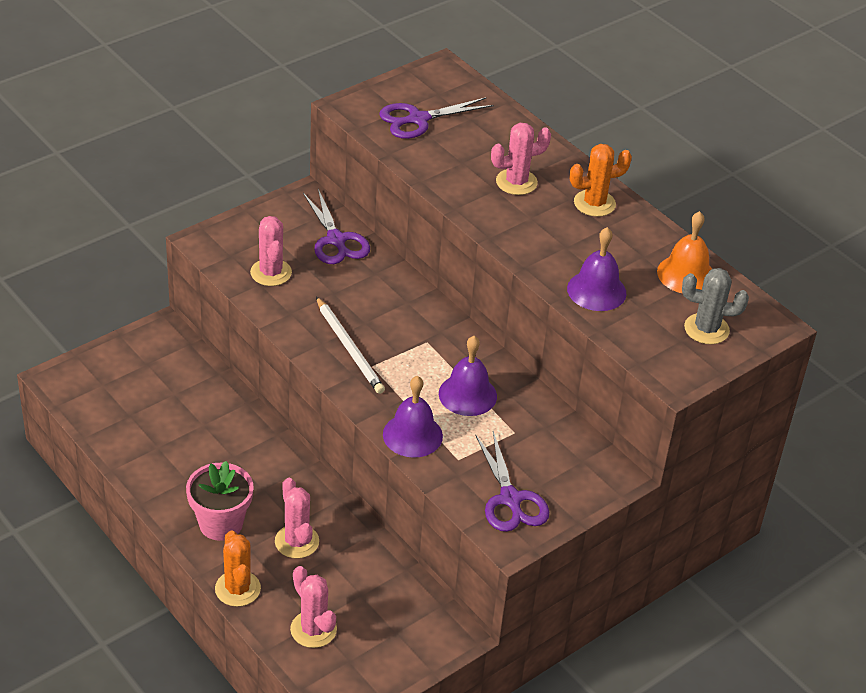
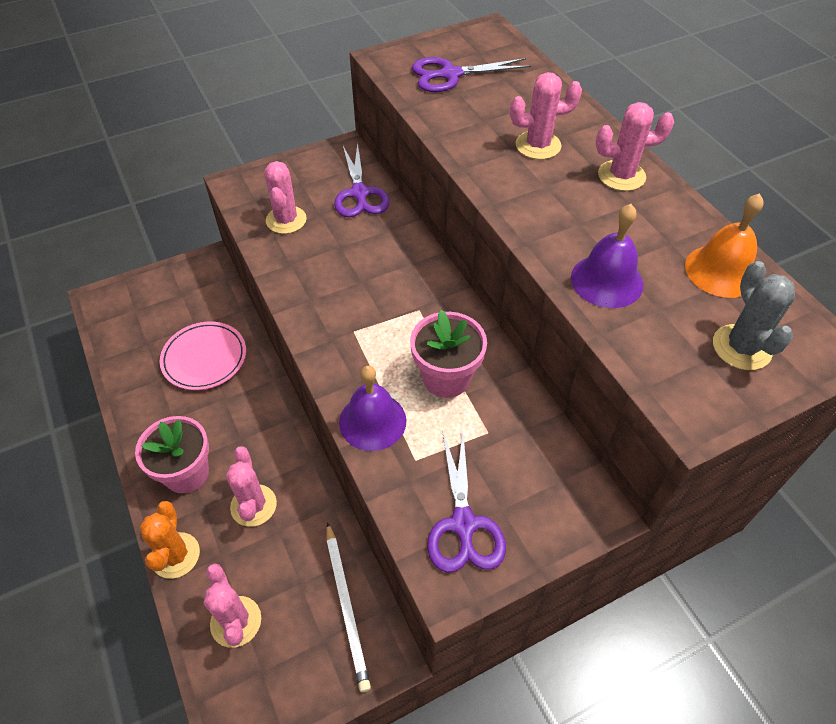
camera: 15 degrees right, 10 degrees up
white pencil [316,297,385,394] -> white pencil moved to [326,522,371,692]
purple bell [439,336,497,416] -> pink flower pot [410,310,487,398]
orange cactus [570,144,632,217] -> pink cactus [596,102,674,191]
grey cactus [682,268,749,344] -> grey cactus turned 60 degrees clockwise [713,261,795,370]
none -> pink plate [160,322,246,390]

